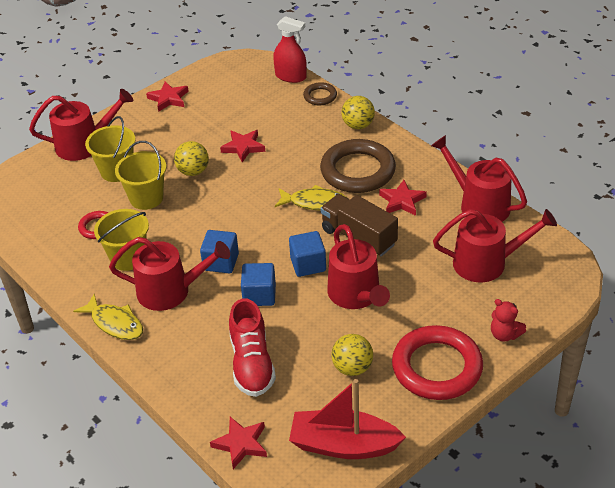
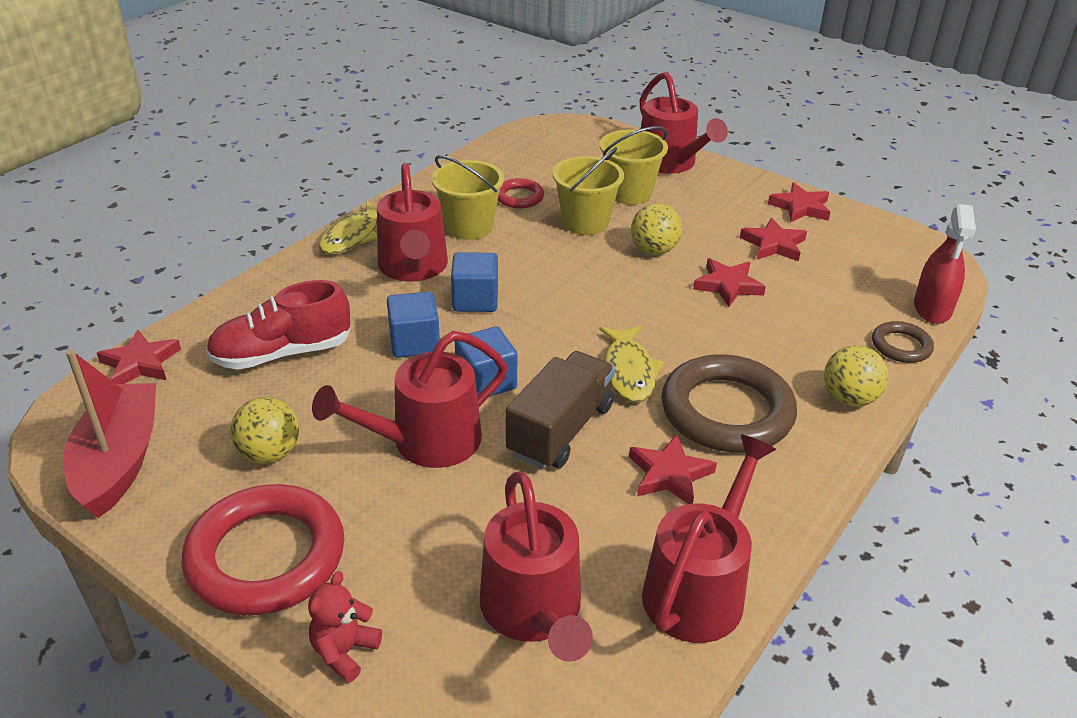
camera: 75 degrees right, 5 degrees down
none -> red star [740,218,807,261]

